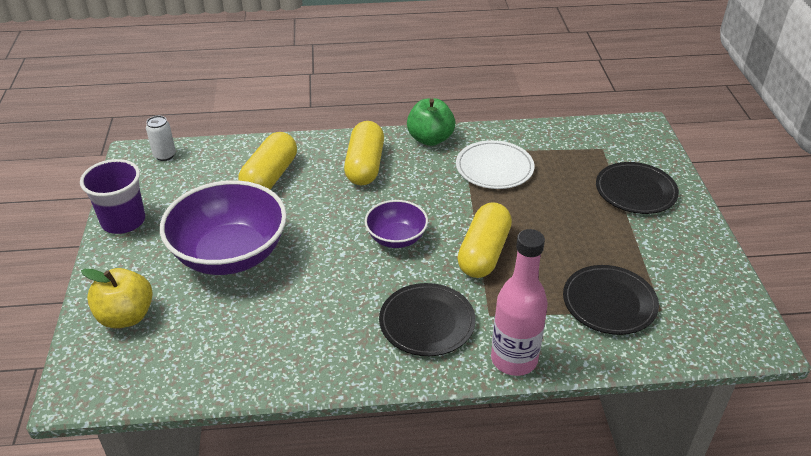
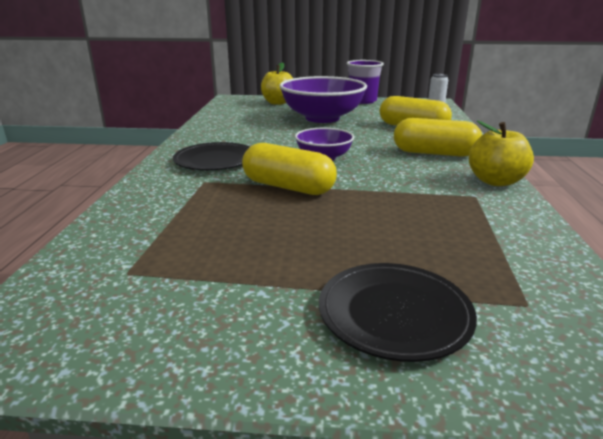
camera: 100 degrees right, 15 degrees down
green apple [407,98,455,146] -> yellow apple [469,120,534,186]
white plate [456,140,534,189] -> none
pink bottle [491,229,548,376] -> none
black plate [563,265,659,335] -> none

